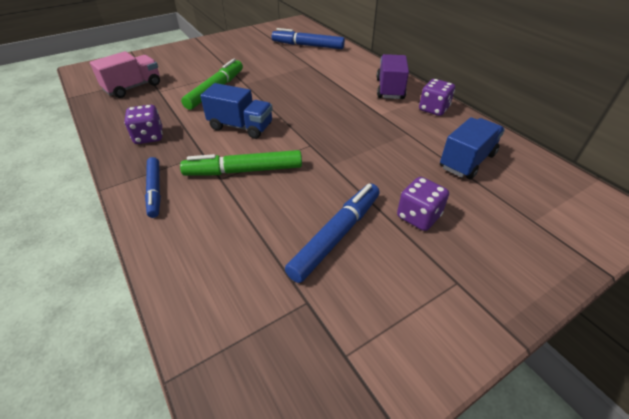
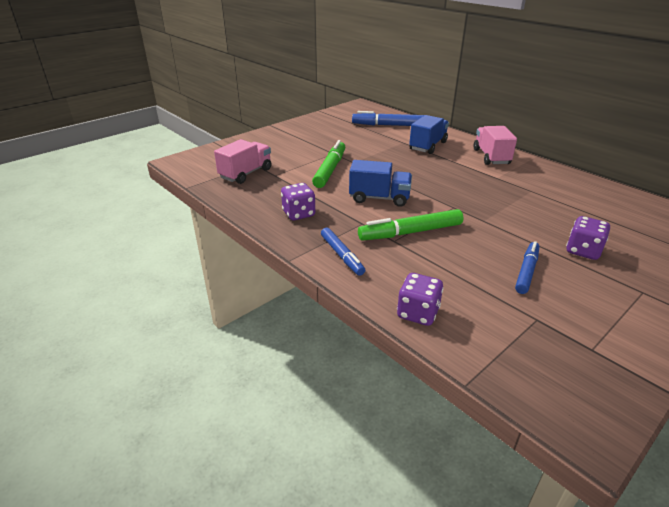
camera: 10 degrees left, 10 degrees down
blue marker [285,183,380,283] -> blue marker [515,241,539,294], size x0.67
purple truck [377,54,409,99] -> pink truck [473,126,517,165]
purple dice [419,79,455,116] -> purple dice moved to [397,273,443,326]
blue truck [440,117,505,180] -> blue truck moved to [409,115,449,154]

